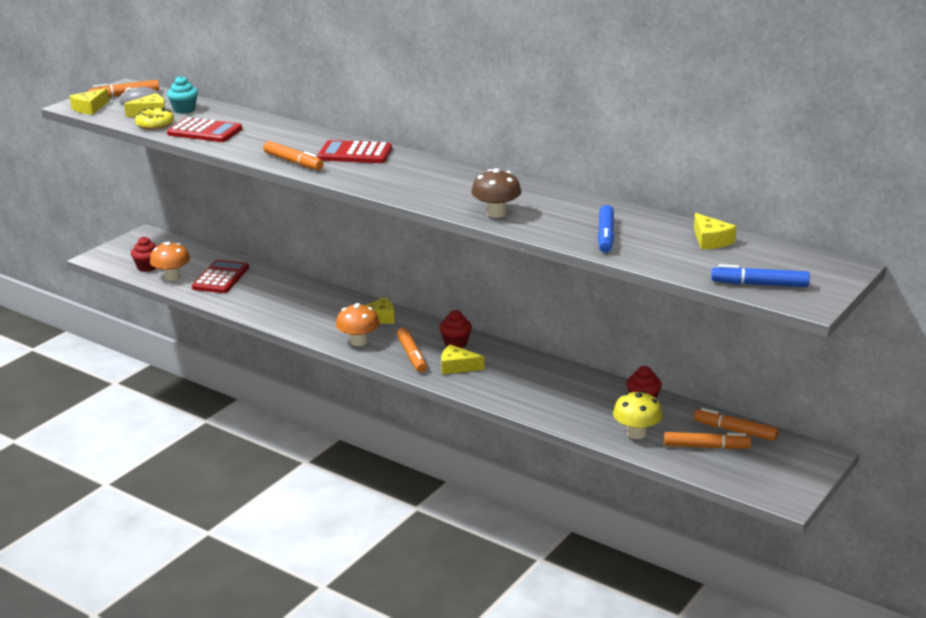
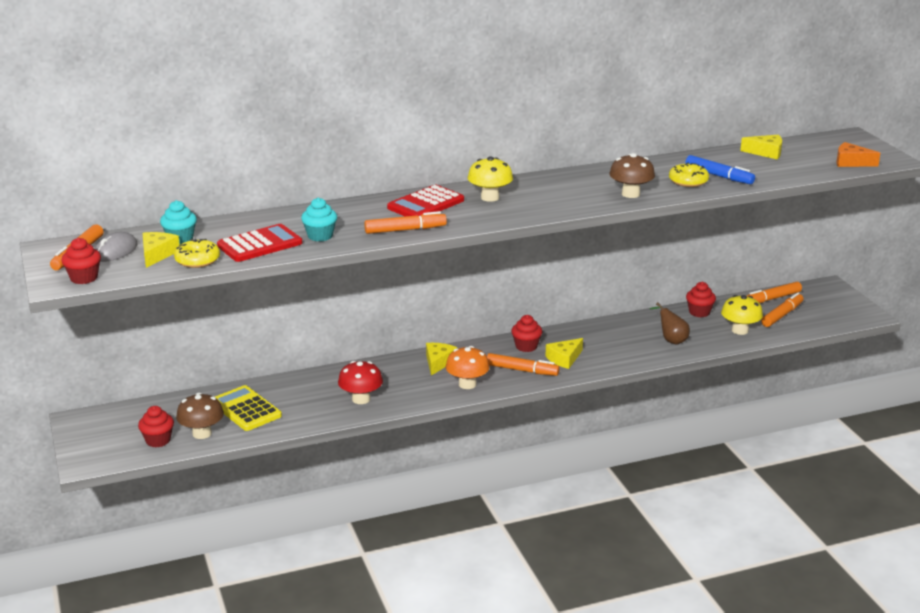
camera: 55 degrees left, 0 degrees up
yellow cheese [70,88,109,115] -> red cupcake [61,238,101,284]
orange mushroom [150,242,190,281] -> brown mushroom [176,393,224,439]
red calculator [192,260,249,293] -> yellow calculator [215,385,282,431]
blue marker [711,264,810,287] -> orange cheese [837,142,880,167]
none -> turquoise cupcake [301,198,337,241]
none -> red mushroom [338,361,383,404]
none -> yellow mushroom [468,156,513,202]
none -> brown pear [649,302,690,345]
none -> yellow donut [669,163,709,187]

